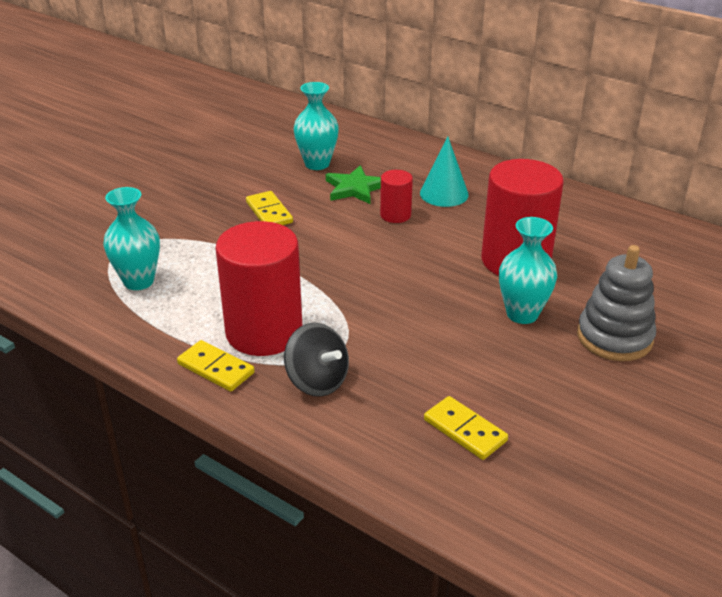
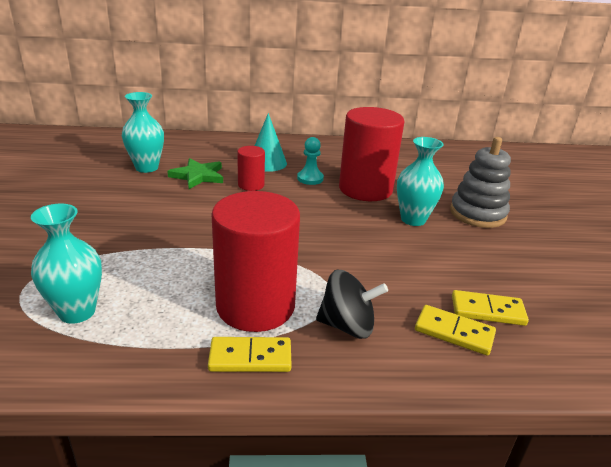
camera: 40 degrees left, 5 degrees down
yellow domino [246,191,293,225] -> yellow domino moved to [415,305,496,356]
none -> turquoise pawn [297,137,324,185]

